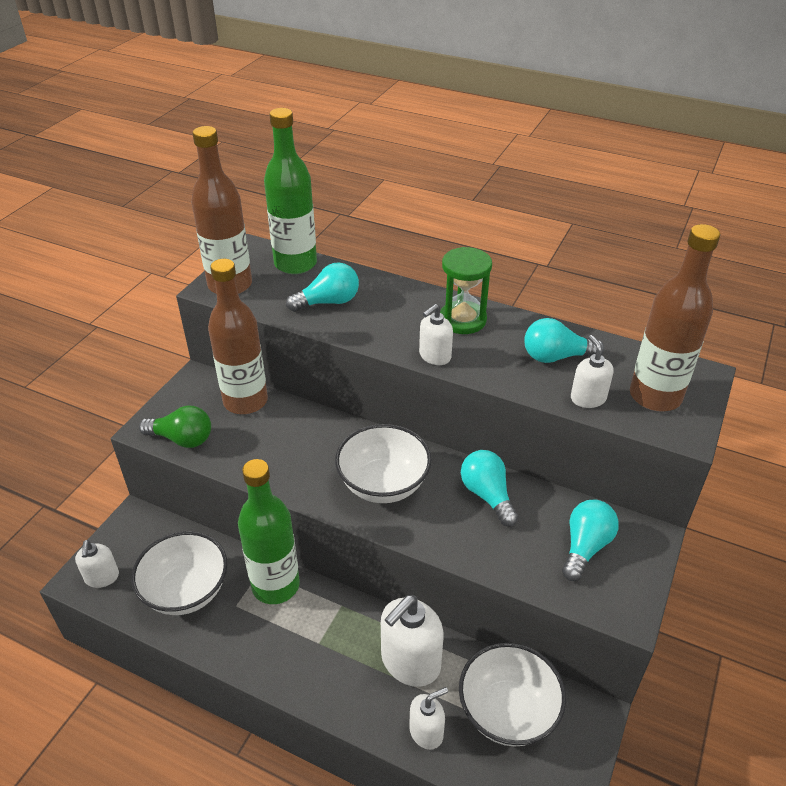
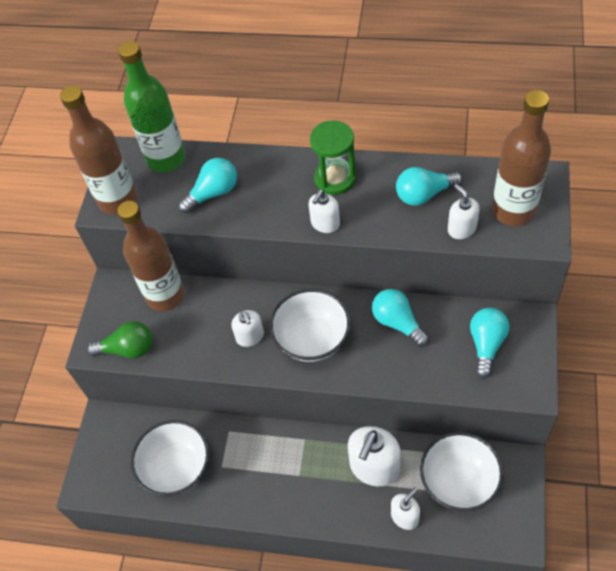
camera: 10 degrees left, 15 degrees up
white soap dispenser [75,540,119,588] -> white soap dispenser moved to [231,310,264,347]
green bottle [238,459,300,604] -> none

